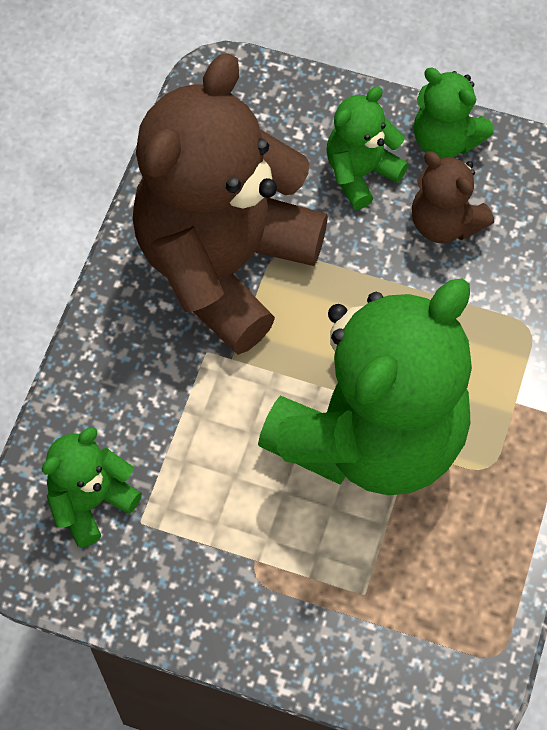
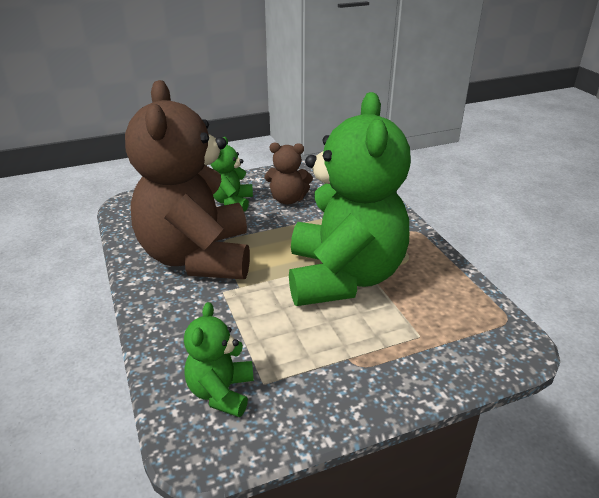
camera: 40 degrees left, 30 degrees down
green teddy bear [414,68,493,159] -> none

